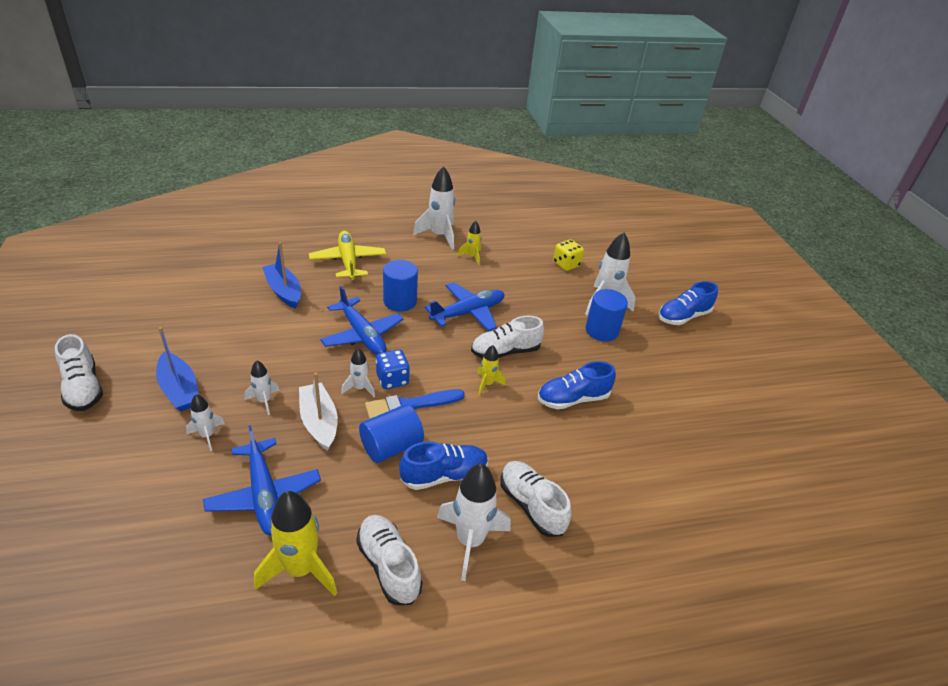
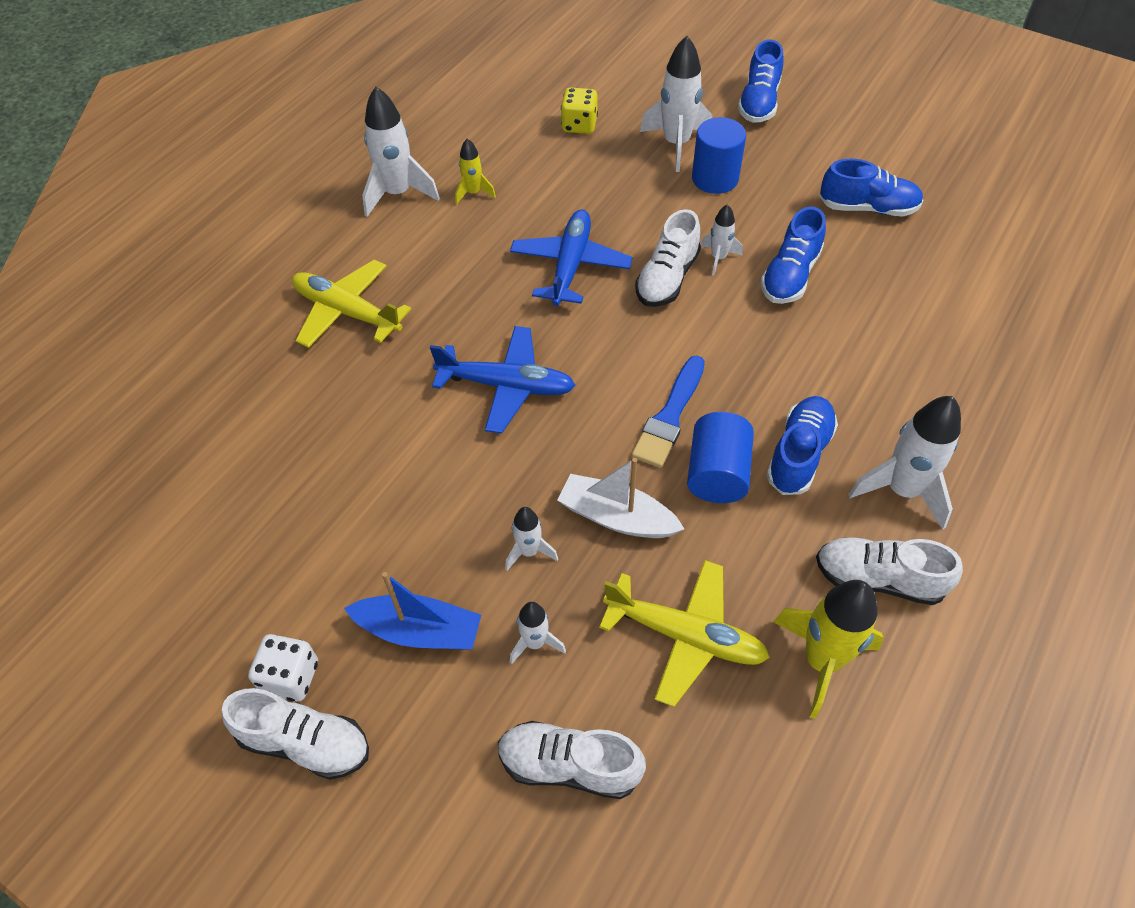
camera: 40 degrees left, 15 degrees up
blue plane [203,425,321,536] -> yellow plane [599,560,770,707]
blue boat [262,242,301,309] -> none
white rocket [341,348,375,397] -> white rocket moved to [701,204,743,276]
blue dice [376,350,410,389] -> none
blue cylinder [383,260,418,312] -> none
yellow rocket [477,345,506,396] -> none
white shoe [500,461,571,537] -> white shoe moved to [498,721,646,799]
none -> white dice [248,634,318,701]
none -> blue shoe [819,159,924,217]

